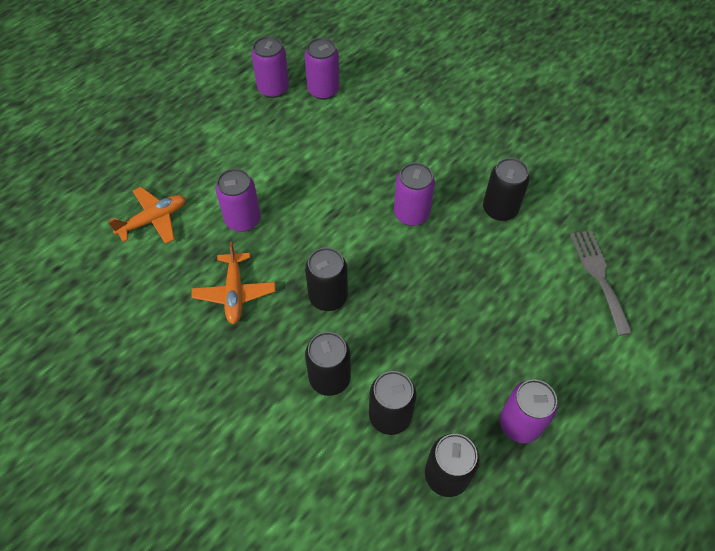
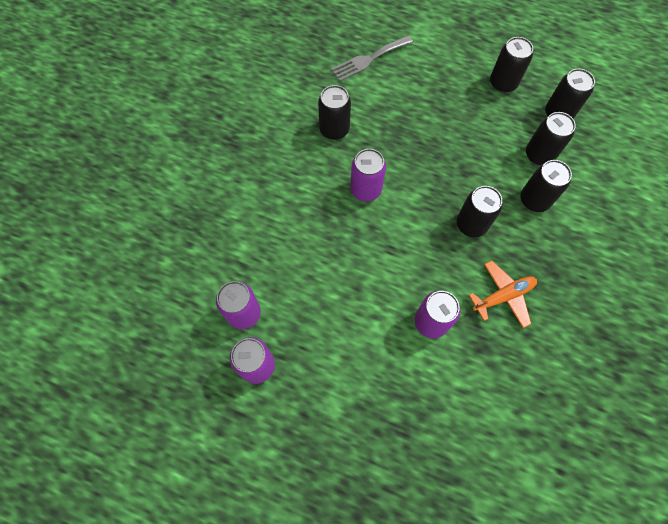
camera: 110 degrees left, 10 degrees up
orange plane [108,187,186,244] -> none
purple can [500,379,558,443] -> black can [490,37,533,93]

